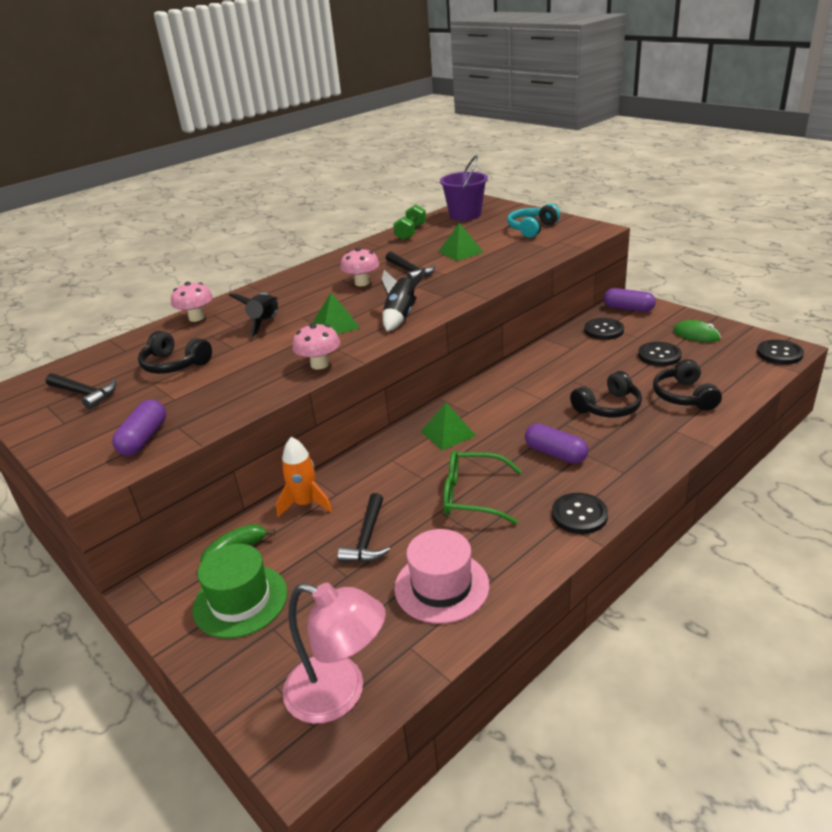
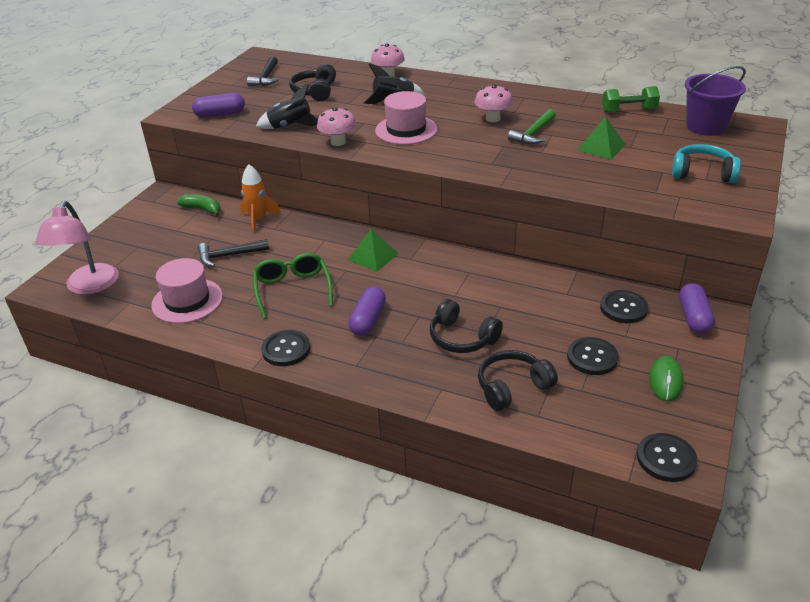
camera: 65 degrees right, 5 degrees up
green hat [192,544,287,638] -> none
green pyramid [313,293,360,334] -> pink hat [375,91,438,145]
black rocket [381,268,426,331] -> black rocket moved to [256,85,318,129]
black hammer [386,252,435,280] -> green hammer [508,109,556,144]

